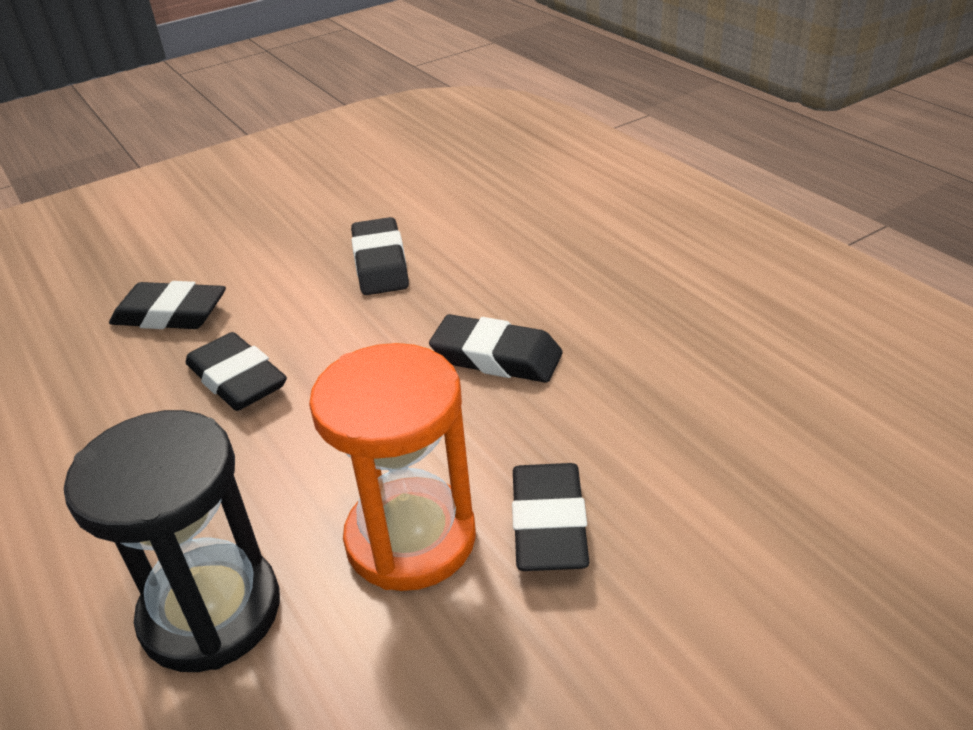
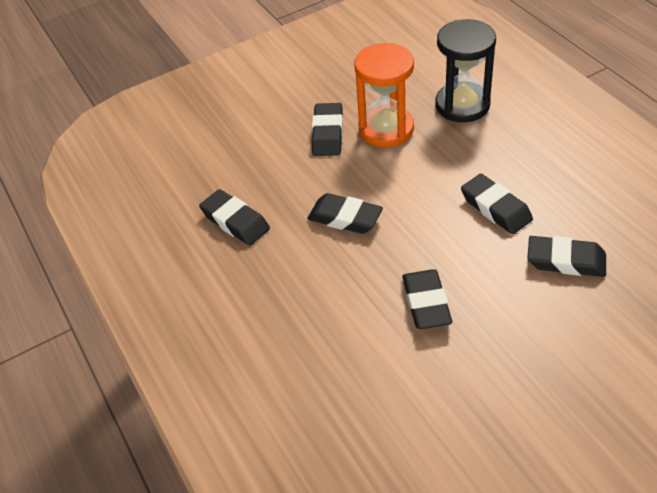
camera: 175 degrees left, 10 degrees up
none -> black eraser [199,189,270,245]

